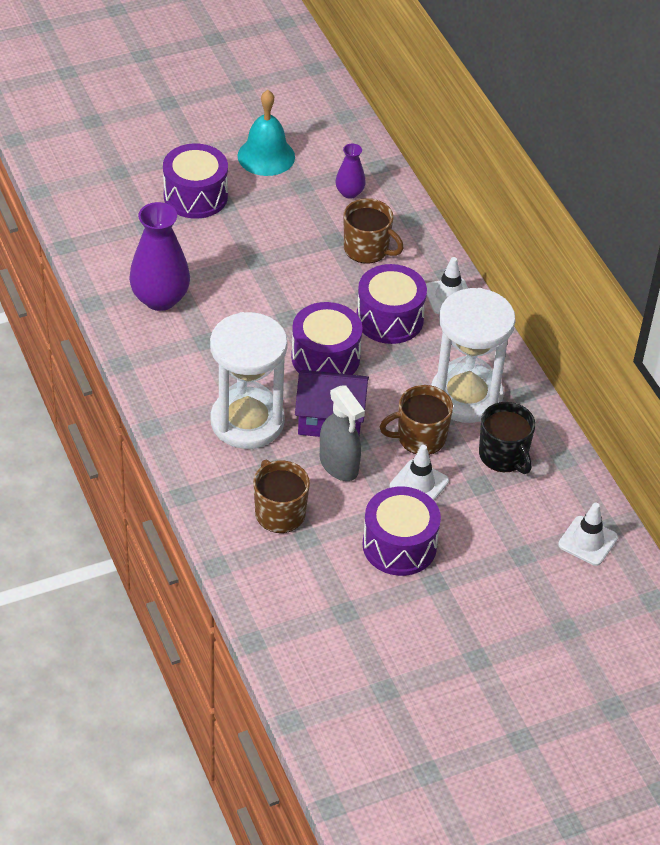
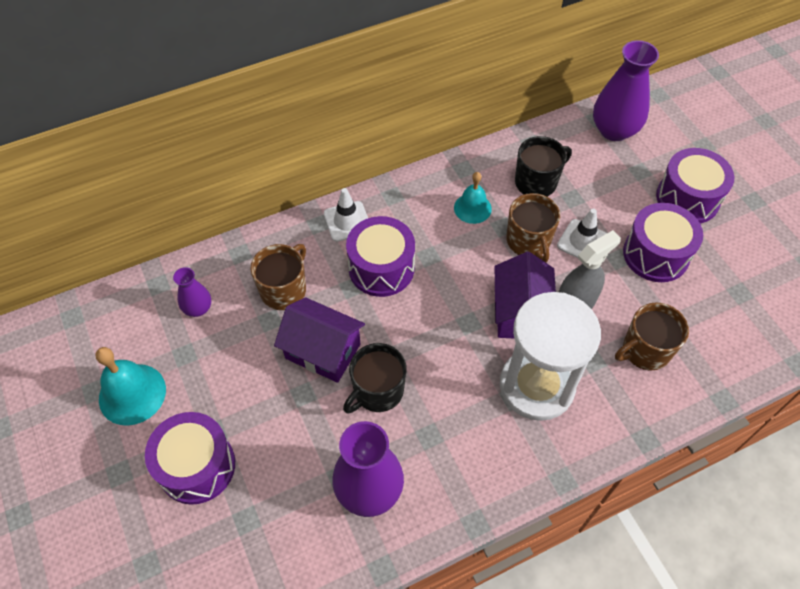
camera: 90 degrees left, 10 degrees up
purple drum [291,302,363,375] -> purple drum moved to [656,148,734,223]
white hourglass [431,288,515,423] -> turquoise bell [454,172,492,224]
white traffic cone [558,502,618,566] -> purple vase [593,40,659,141]
none -> purple house [274,297,365,383]
none -> black mug [343,343,407,414]

